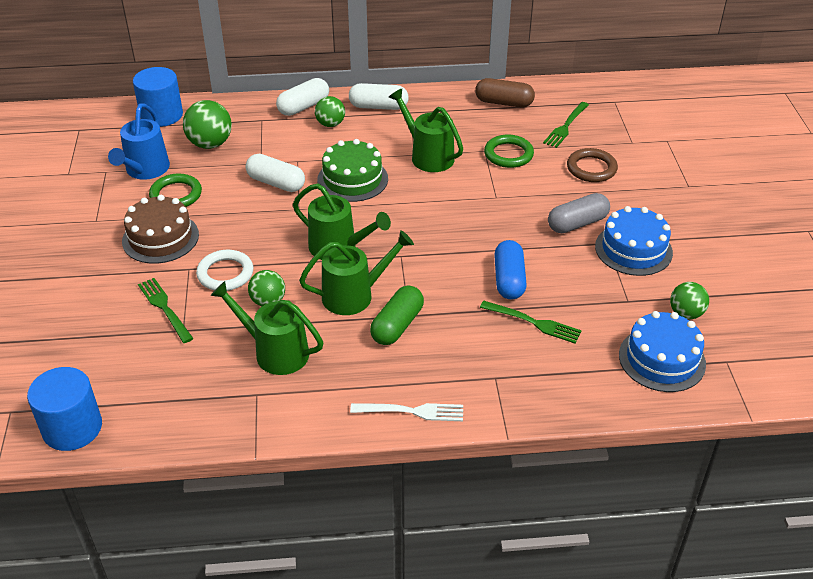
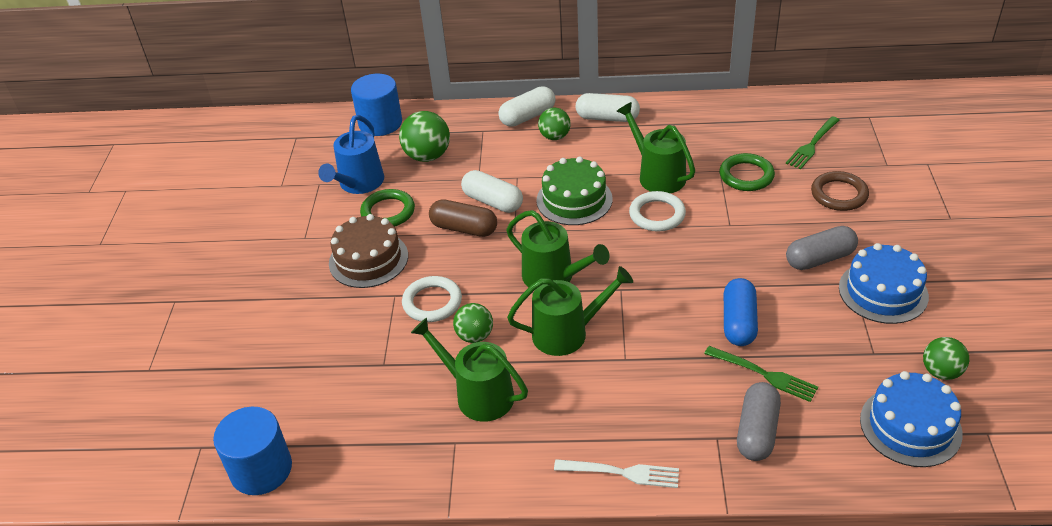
camera: 10 degrees right, 0 degrees up
green fork [138,278,194,343] -> none
green capsule [370,286,424,345] -> none
brown capsule [475,78,535,107] -> brown capsule moved to [429,199,497,237]
none -> white ring [629,191,686,232]
none -> grey capsule [737,382,781,461]

